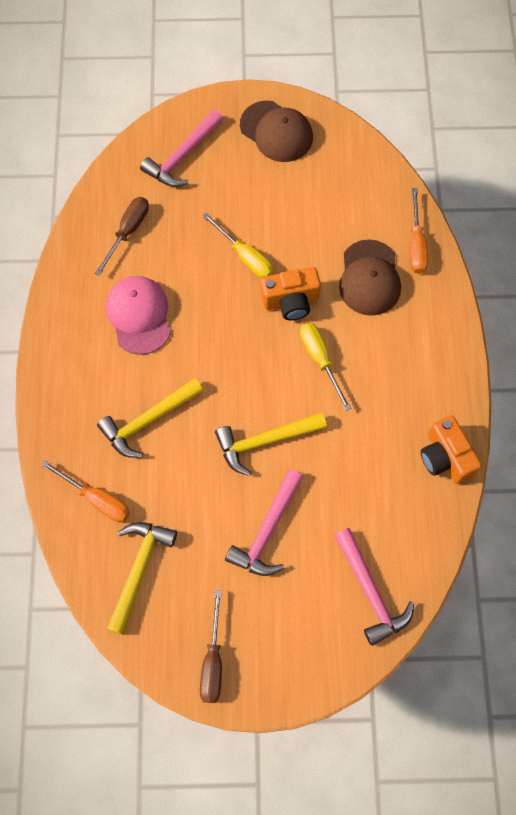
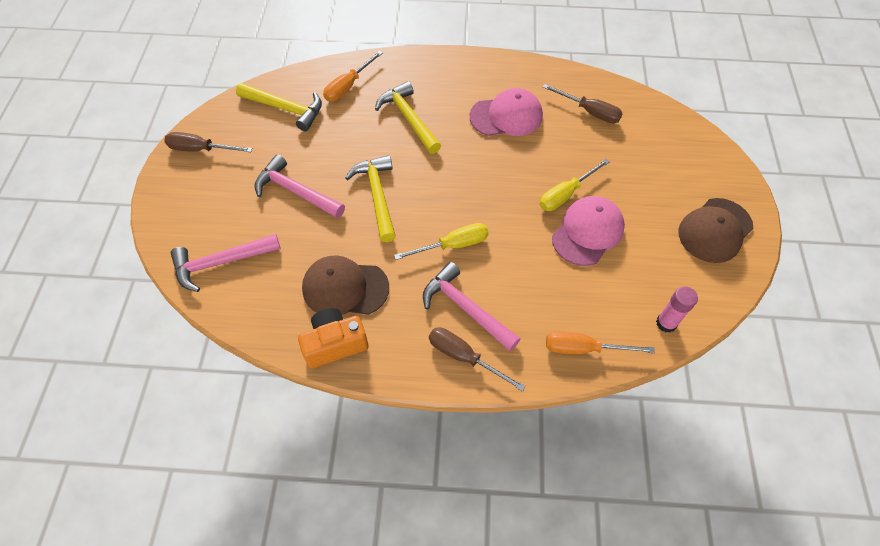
camera: 95 degrees right, 10 degrees down
pink hammer [140,110,223,187] -> pink hammer moved to [423,262,520,351]
orange camera [261,267,321,320] -> none
brown cap [339,240,401,316] -> brown cap moved to [302,256,389,315]
none -> brown screwdriver [429,327,526,392]
none -> pink cap [552,196,625,266]
none -> pink glue stick [656,286,698,333]

